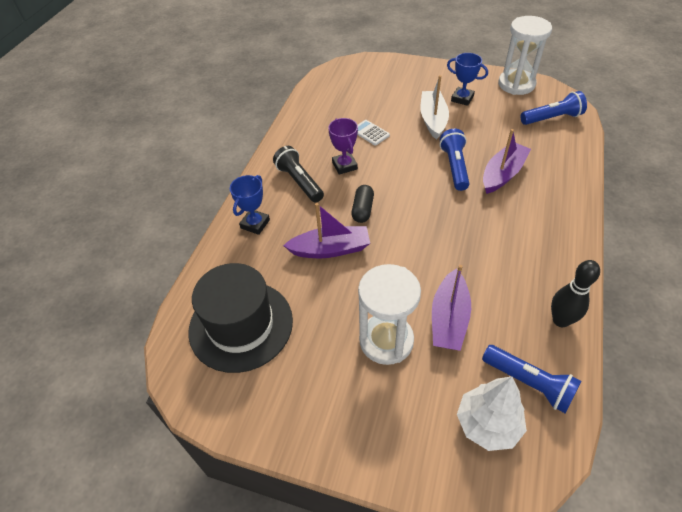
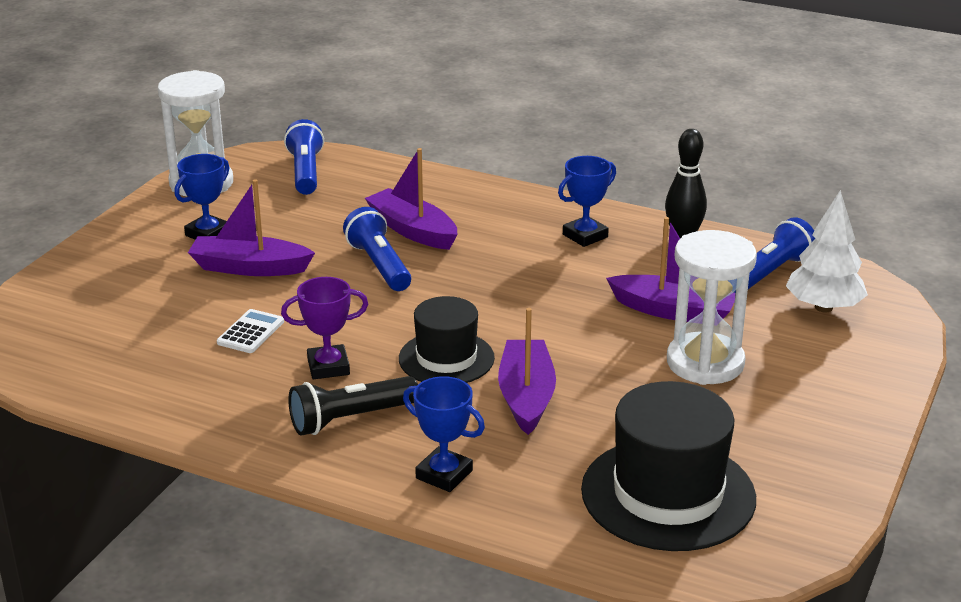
camera: 85 degrees left, 20 degrees down
black capsule [351,185,374,223] -> black hat [399,296,495,383]
white calculator [357,120,390,146] -> white calculator turned 150 degrees clockwise [217,309,284,353]
white boat [420,75,449,140] -> purple boat [188,179,315,276]
blue flashlight [439,129,470,191] -> blue flashlight turned 60 degrees clockwise [343,207,411,291]
none -> blue trophy [558,156,616,247]

